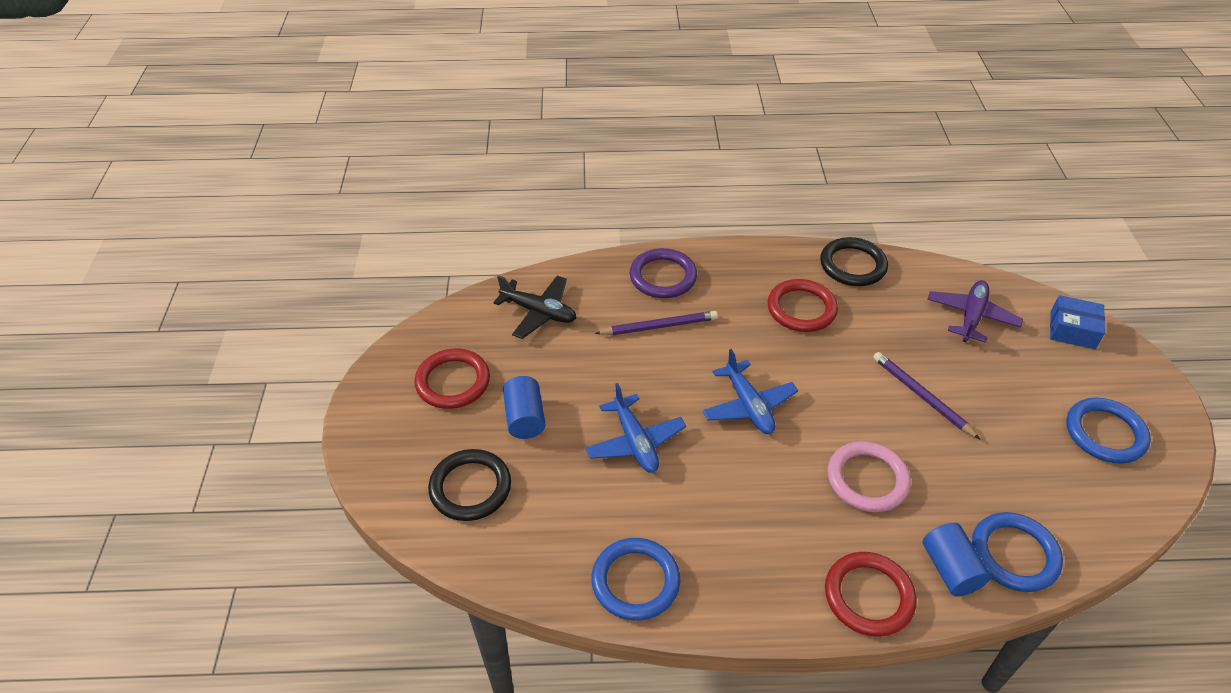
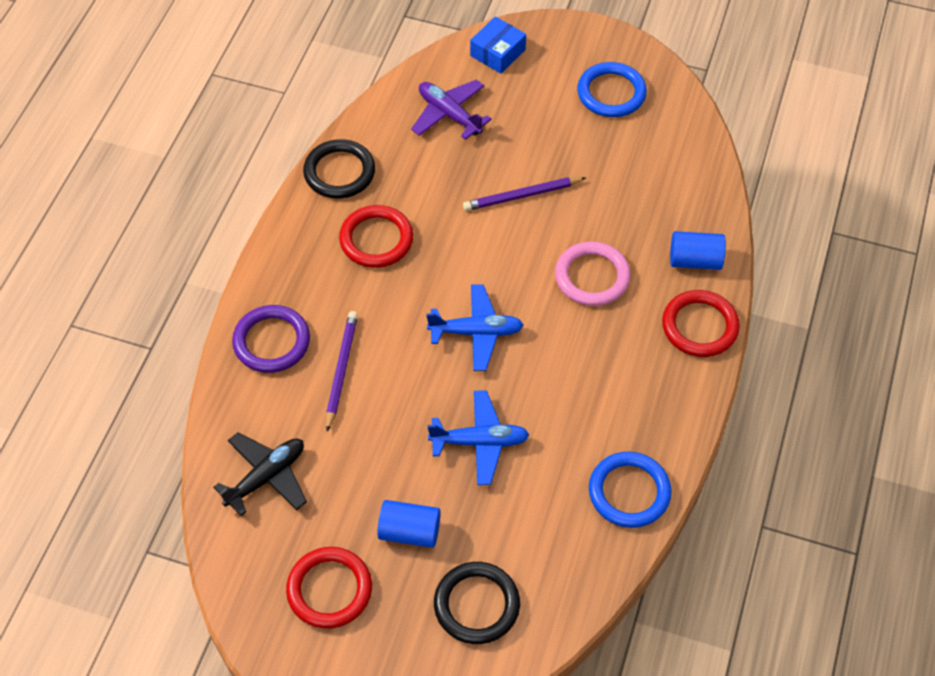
camera: 70 degrees left, 10 degrees up
blue ring [972,512,1063,592] -> none

